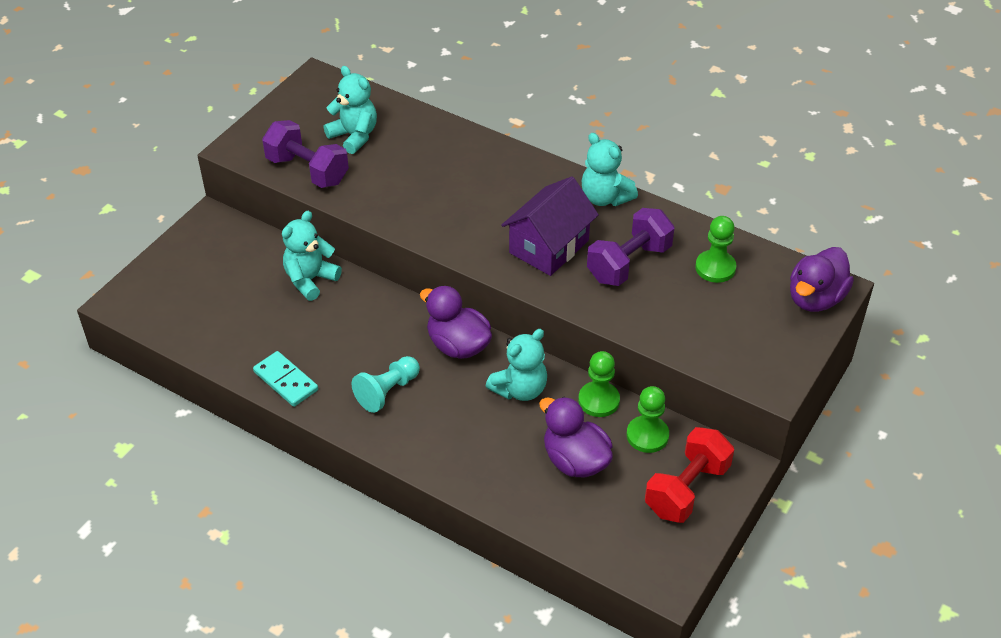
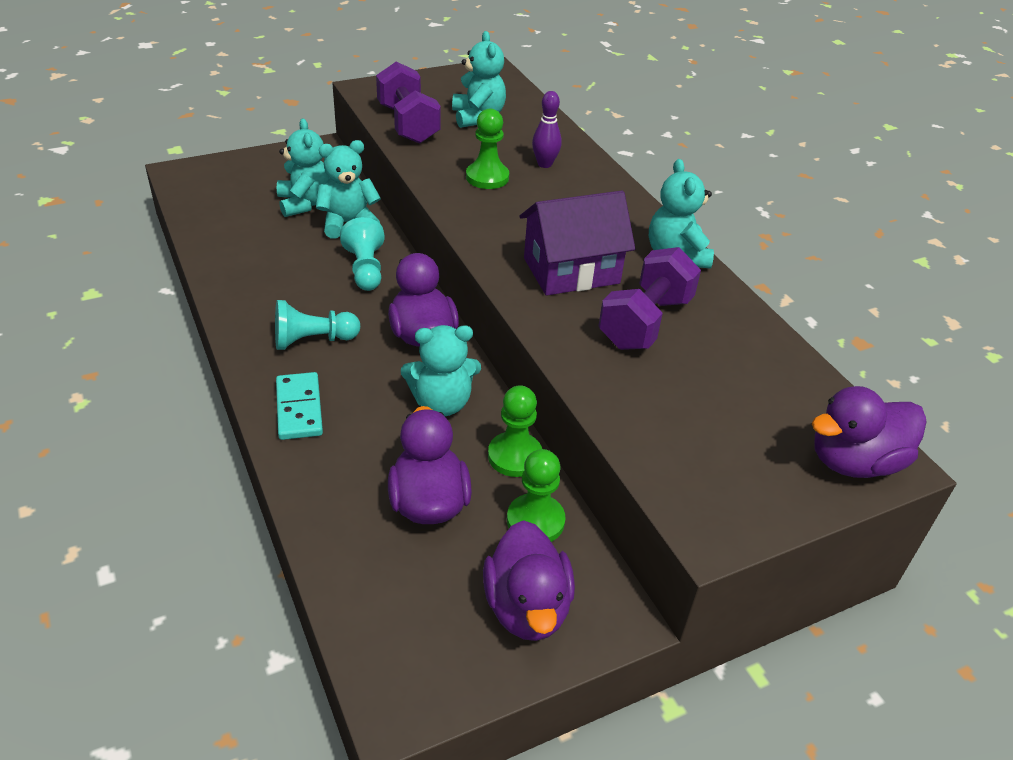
camera: 30 degrees right, 5 degrees down
turquoise domino [253,351,318,407] -> turquoise domino moved to [276,372,323,440]
purple dumbbell [587,208,674,286] -> purple dumbbell turned 45 degrees counterclockwise [599,247,701,350]
red dumbbell [645,427,734,523] -> purple duck [483,520,575,641]
green pawn [695,216,736,283] -> green pawn moved to [466,109,509,189]
none -> turquoise teddy bear [277,118,330,217]
none -> turquoise pawn [340,217,385,291]
none -> purple bowling pin [532,91,562,168]

